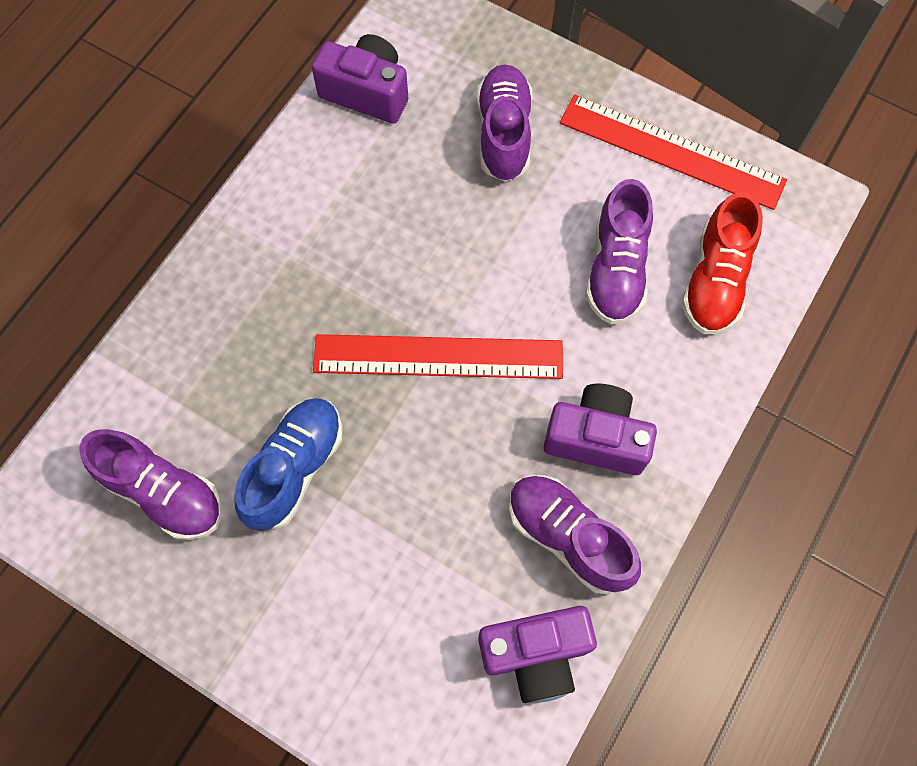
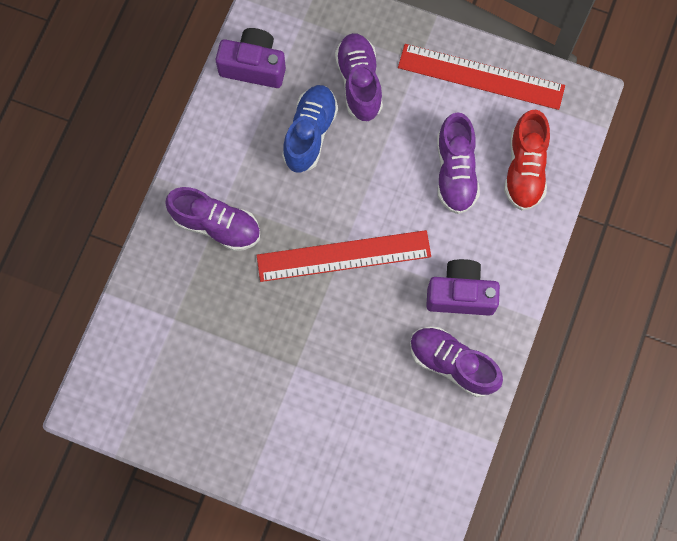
camera: 10 degrees left, 5 degrees up
purple shoe [80,429,222,540] -> purple shoe moved to [165,187,260,251]
blue shoe [234,398,342,531] -> blue shoe moved to [282,85,338,173]
purple camera [478,606,597,703] -> none

